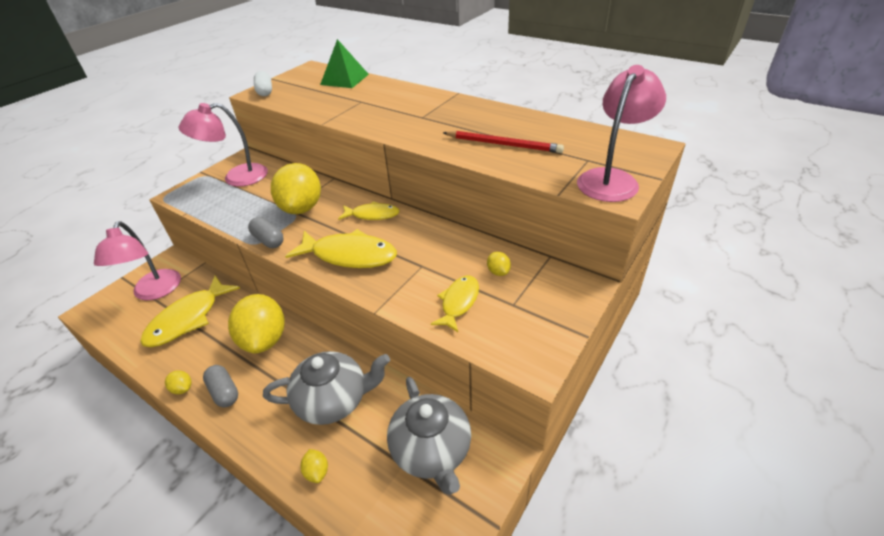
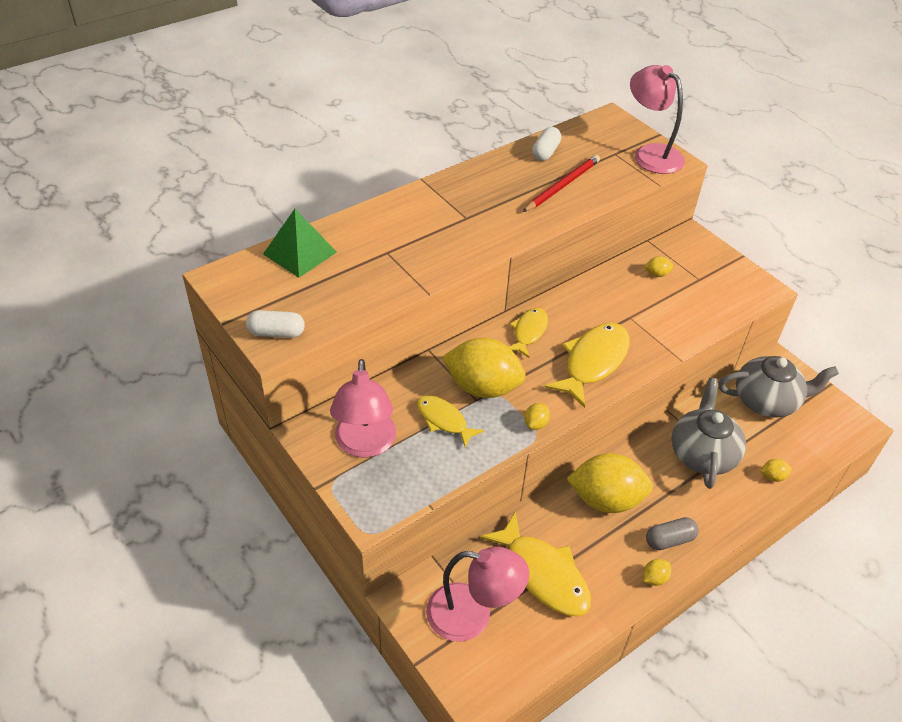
camera: 75 degrees left, 5 degrees up
grey capsule [248,217,284,248] -> yellow lemon [525,403,550,430]
yellow fish [431,276,479,332] -> yellow fish moved to [417,395,484,448]
none -> white capsule [532,127,561,161]

